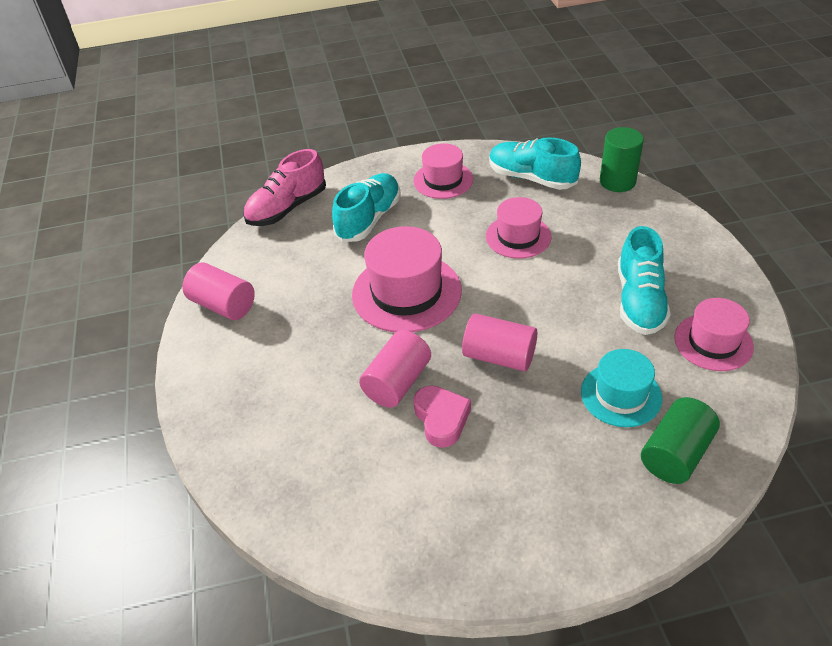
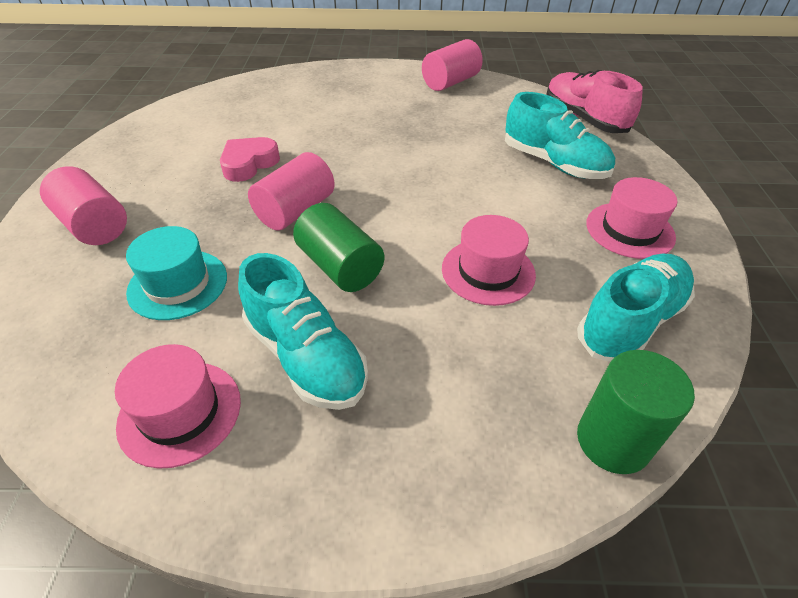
camera: 100 degrees right, 0 degrees up
pink hat [352,226,462,332] -> none
pink cylinder [359,330,431,408] -> pink cylinder moved to [40,166,127,245]
pink heart [413,385,471,448] -> pink heart turned 135 degrees clockwise [220,137,280,182]
turquoise shoe [618,226,671,335] -> turquoise shoe turned 150 degrees counterclockwise [238,253,368,410]
green cylinder [641,397,720,484] -> green cylinder moved to [293,203,384,292]

